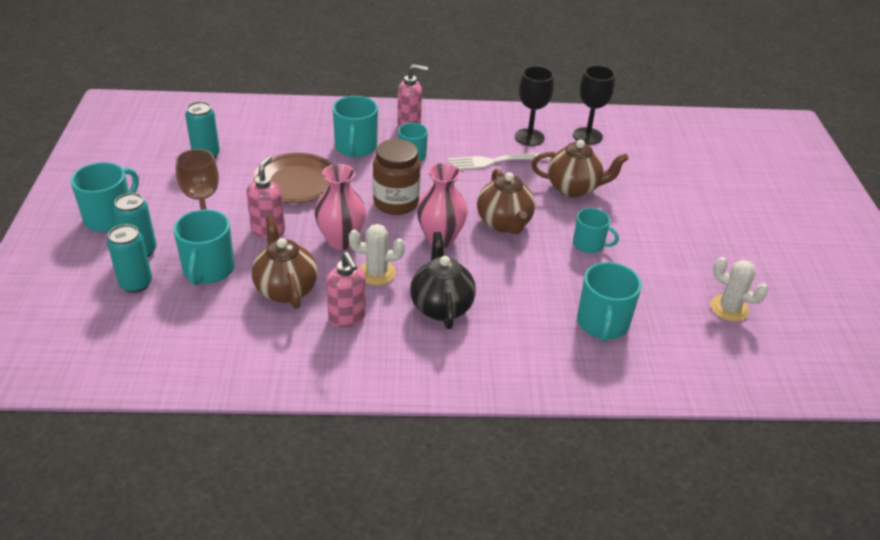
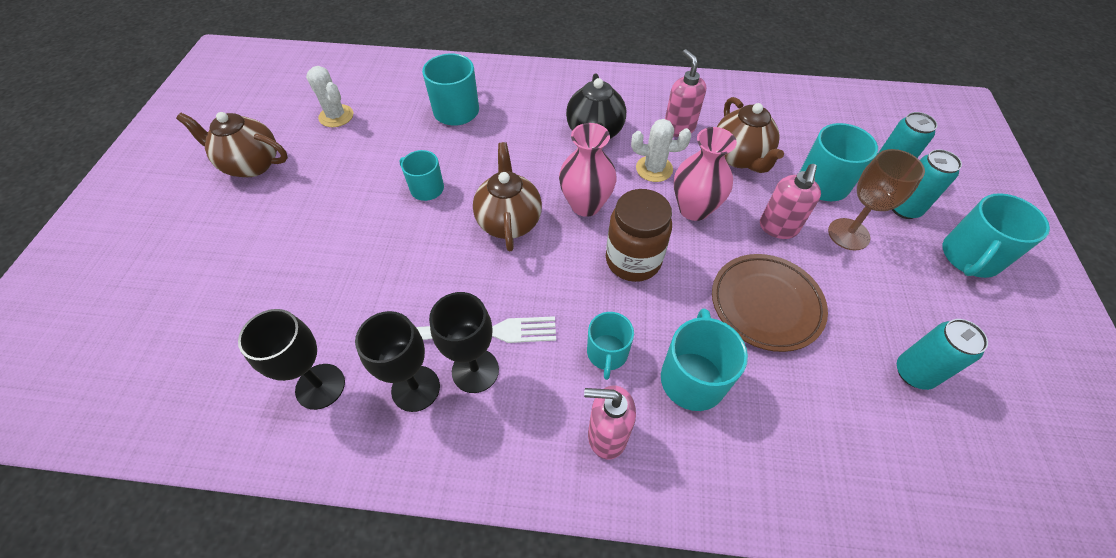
camera: 170 degrees left, 15 degrees up
brown teapot [531,140,629,198] -> brown teapot moved to [176,112,288,177]
none -> black goblet [429,292,499,393]

